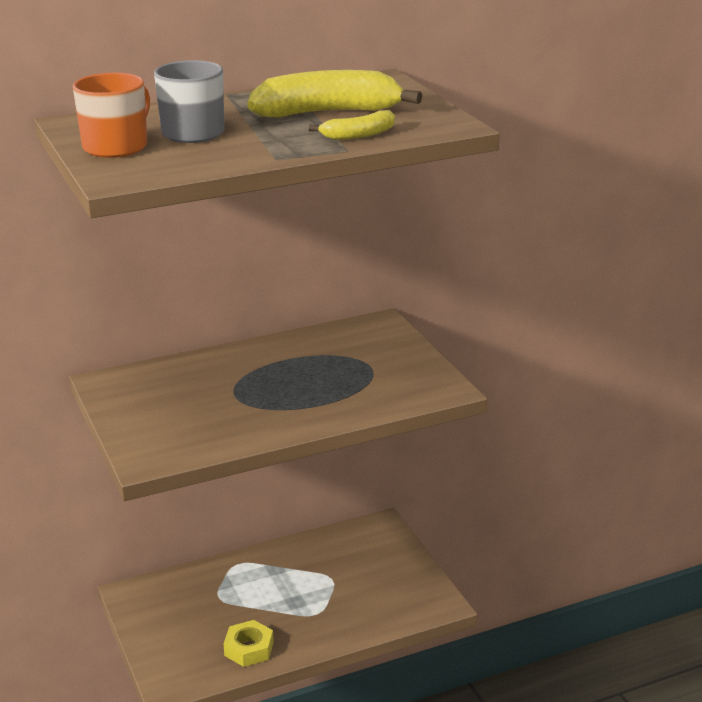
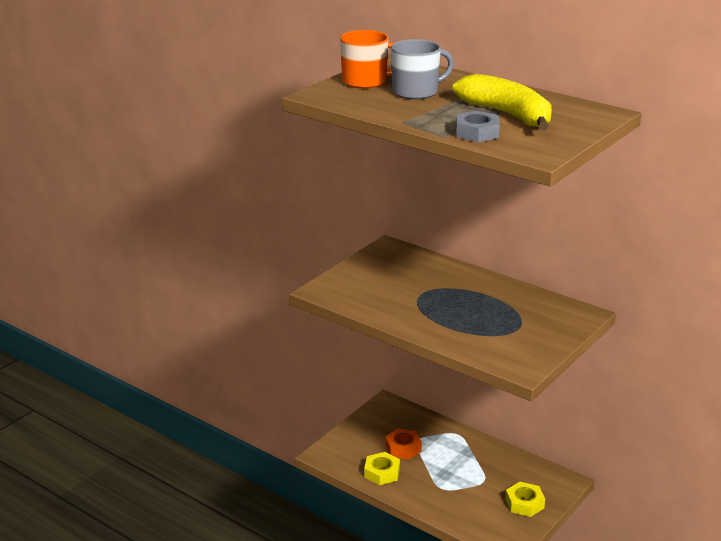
camera: 60 degrees right, 0 degrees up
yellow banana [309,110,395,140] -> grey nut [456,110,500,142]
none -> orange nut [385,428,422,460]
none -> yellow nut [505,482,545,517]

